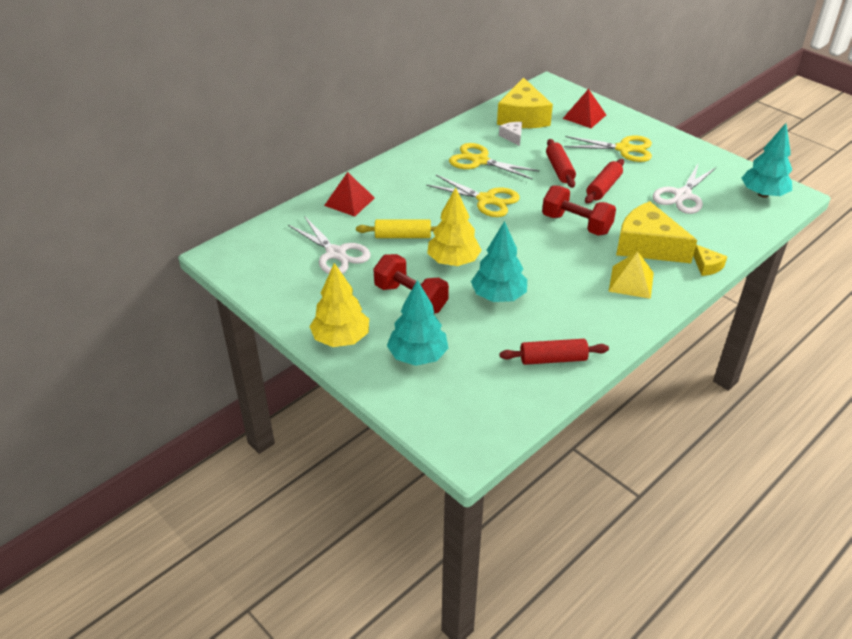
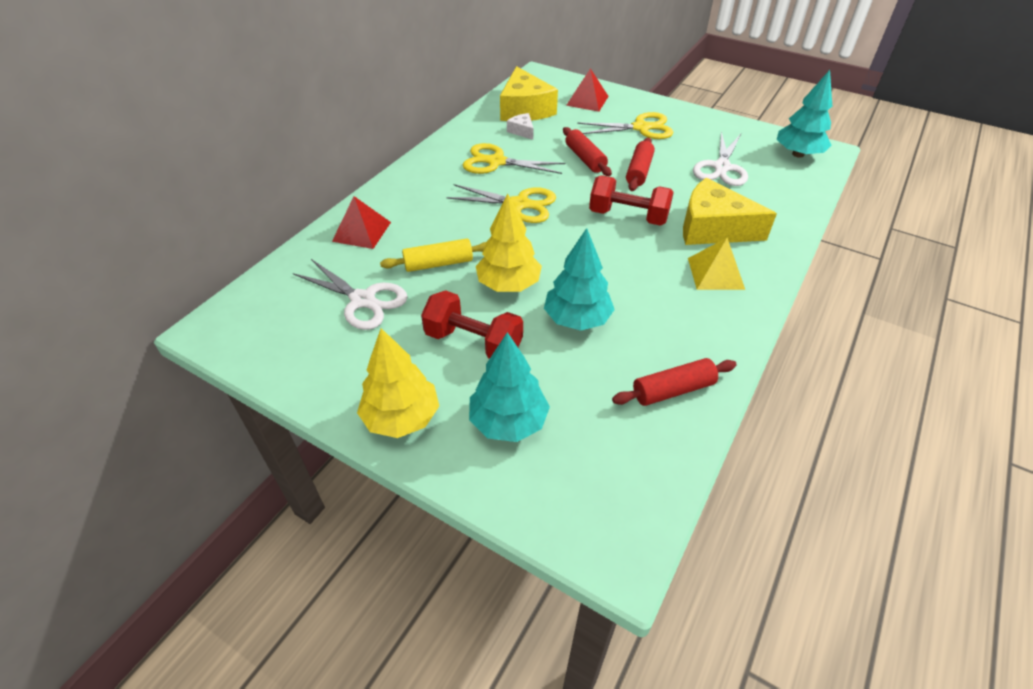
camera: 15 degrees left, 5 degrees up
yellow cheese [693,245,728,276] -> none

